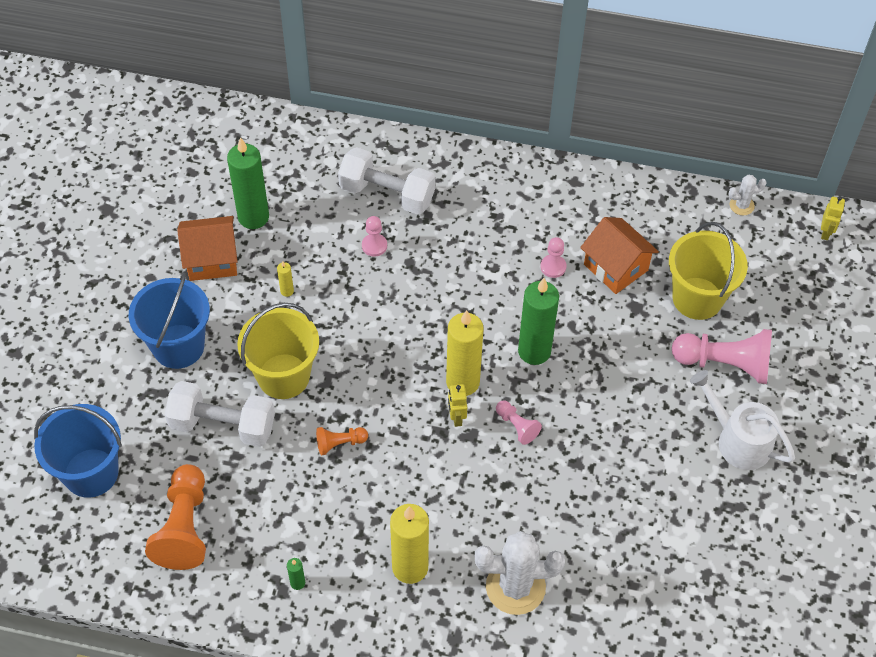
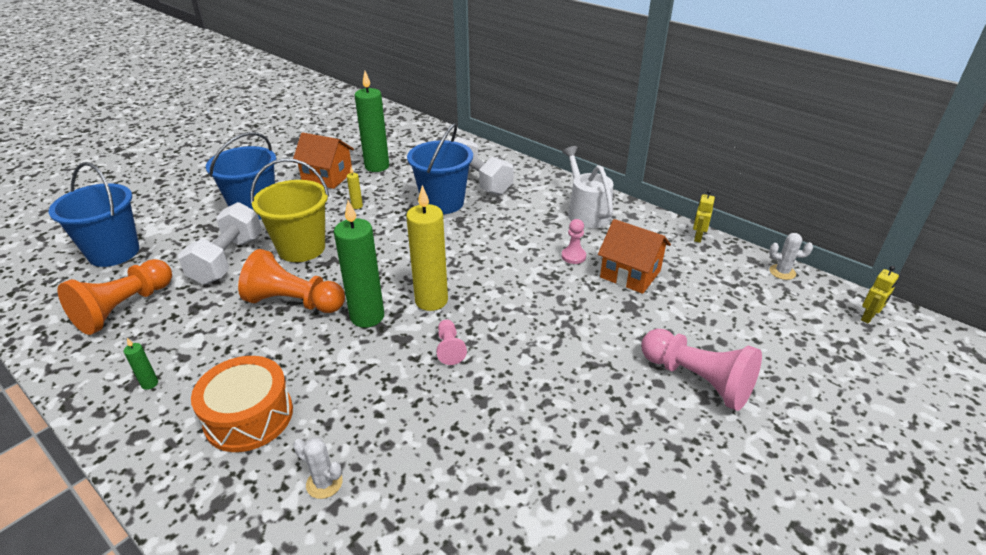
camera: 30 degrees right, 20 degrees down
white dumbbell [165,381,275,447] -> white dumbbell turned 60 degrees clockwise [178,202,262,285]
orange pawn [316,427,368,455] -> orange pawn [238,249,345,313], size x1.99
pink pawn [362,216,387,257] -> blue bucket [407,123,473,214]
yellow candle [390,504,429,584] -> orange drum [191,356,293,452]
yellow robot [448,384,467,427] -> yellow robot moved to [693,190,715,243]
white cactus [475,531,565,615] -> white cactus [293,438,343,499], size x0.49
green candle [518,278,559,365] -> green candle moved to [334,200,384,328]
orange house [580,217,659,294] -> orange house turned 45 degrees counterclockwise [598,219,671,294]
yellow bucket [669,222,748,320] -> none
white watering can [690,370,795,470] -> white watering can moved to [562,146,613,228]

